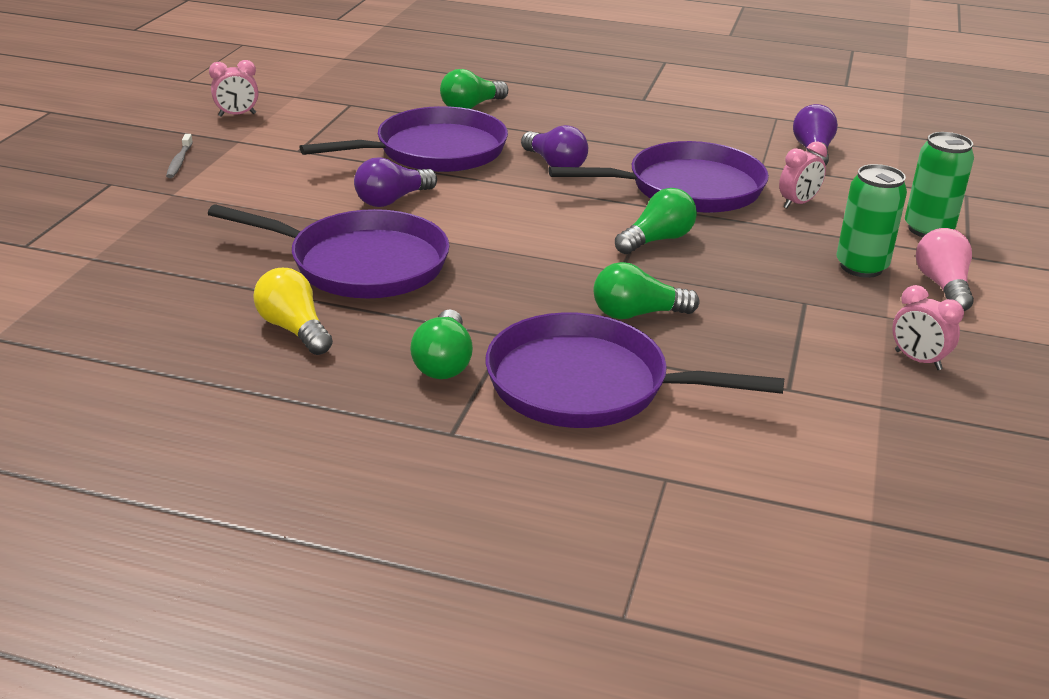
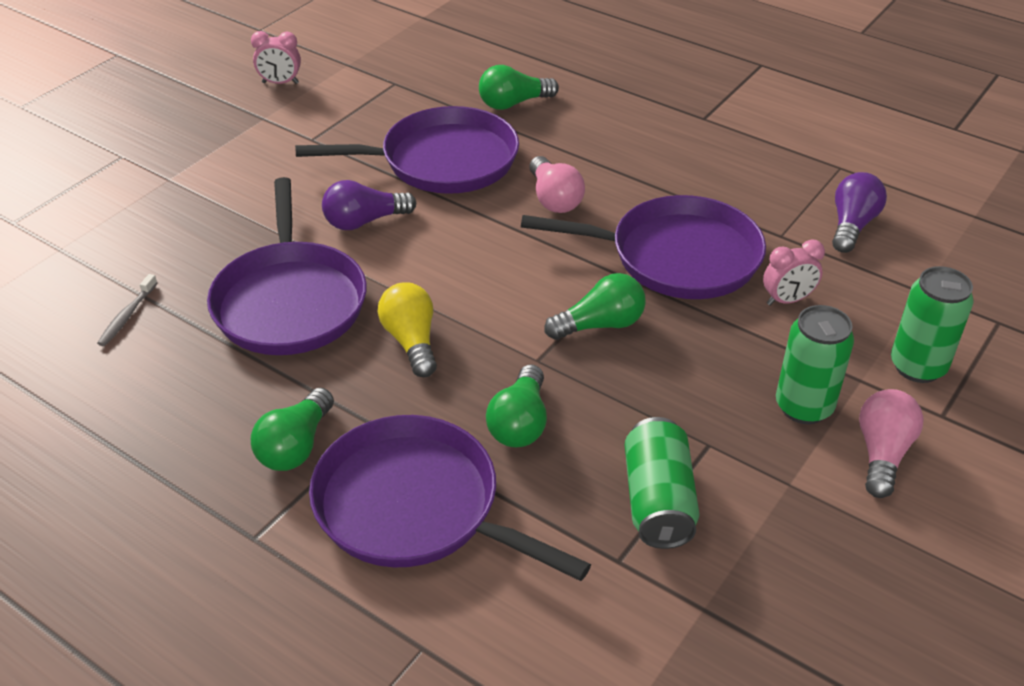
camera: 20 degrees right, 10 degrees up
grey toothbrush [166,134,193,178] -> grey toothbrush moved to [97,274,157,346]
purple pan [208,204,449,298] -> purple pan turned 45 degrees clockwise [207,177,367,355]
yellow light bulb [253,268,333,355] -> yellow light bulb moved to [378,283,437,377]
purple light bulb [521,125,588,167] -> pink light bulb [529,156,585,213]
green light bulb [593,262,699,319] -> green light bulb turned 90 degrees counterclockwise [486,365,547,447]
pink clock [892,285,964,370] -> none
none -> green can [625,417,700,549]

